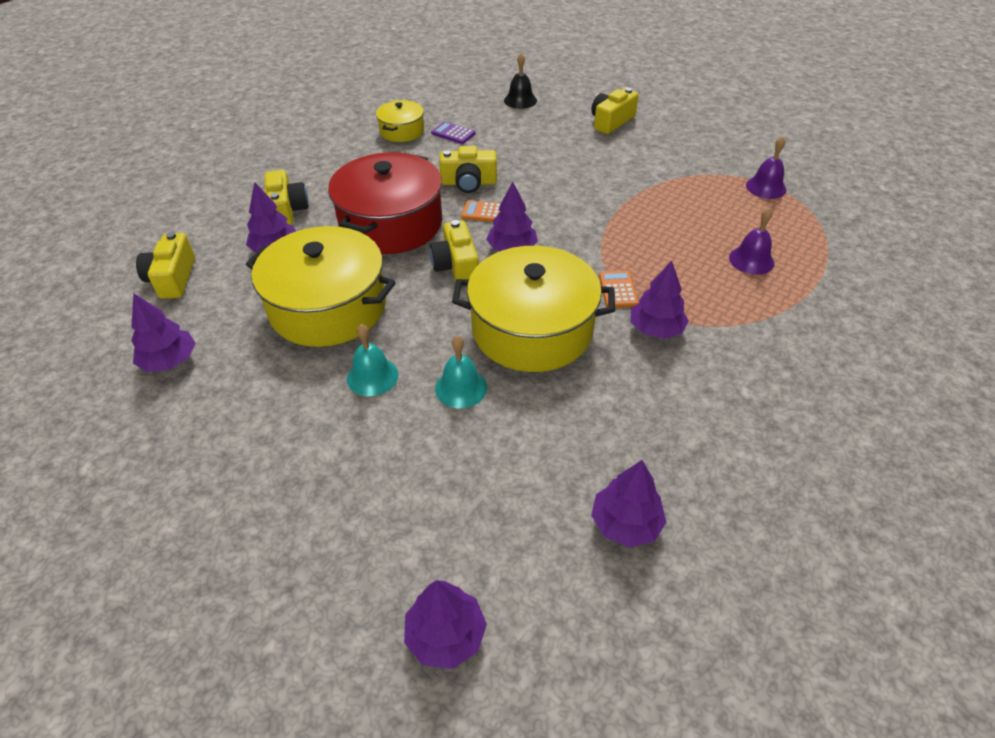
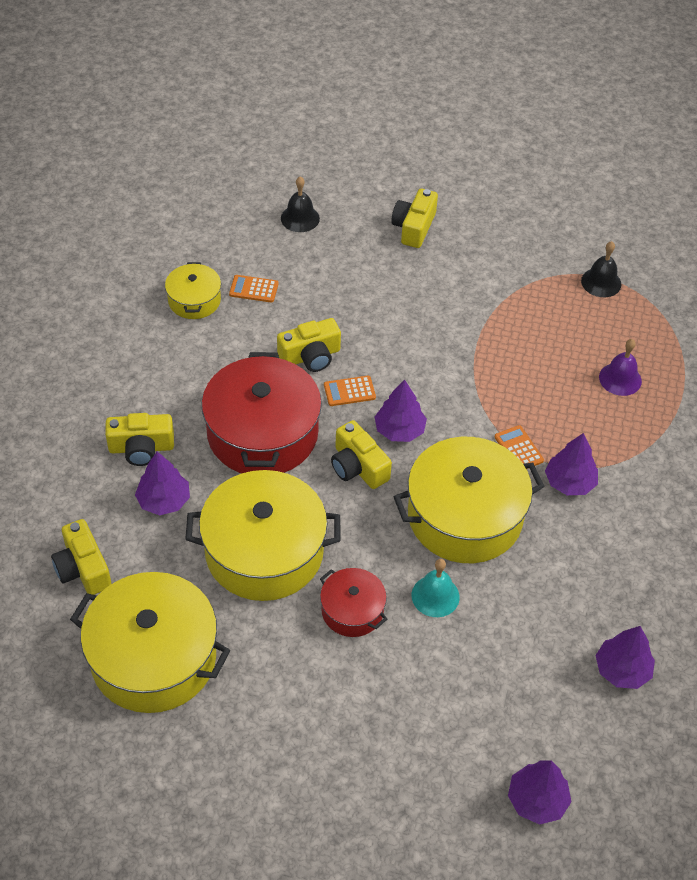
camera: 25 degrees left, 5 degrees up
purple tree [131,293,196,372] -> yellow pot [70,572,231,713]
yellow camera [265,170,309,225] -> yellow camera turned 120 degrees clockwise [105,413,174,466]
turquoise bell [347,324,398,396] -> red pot [320,568,387,637]
purple calculator [431,121,475,144] -> orange calculator [229,275,279,303]
purple bell [746,136,786,199] -> black bell [581,241,622,297]

